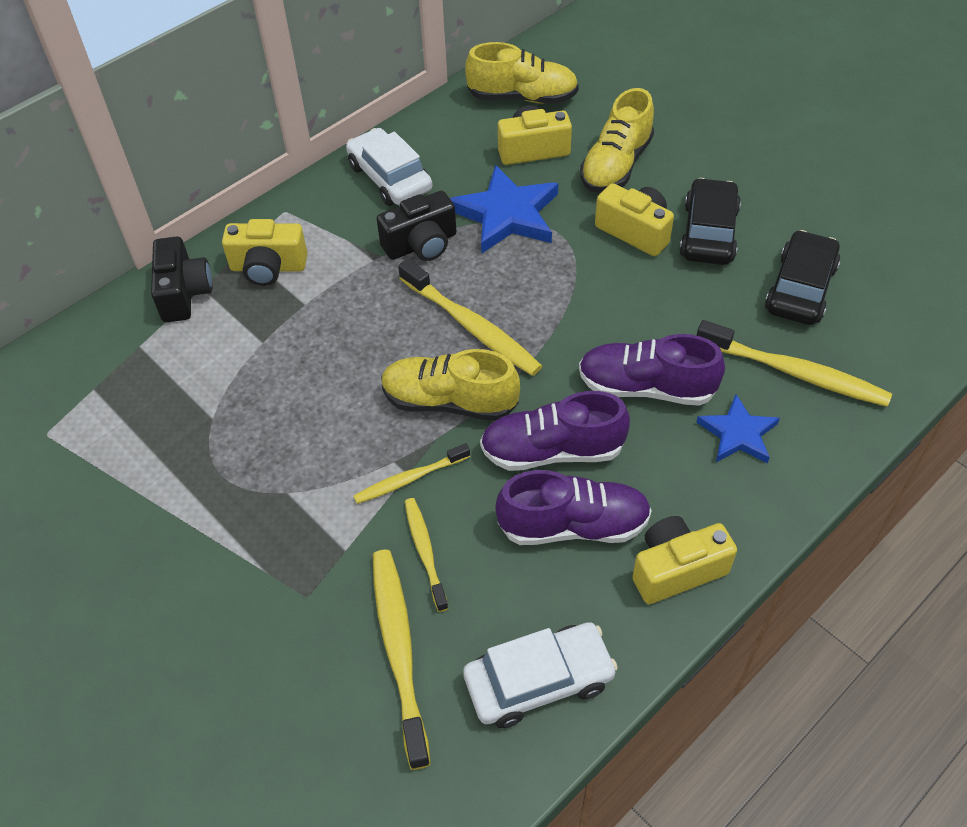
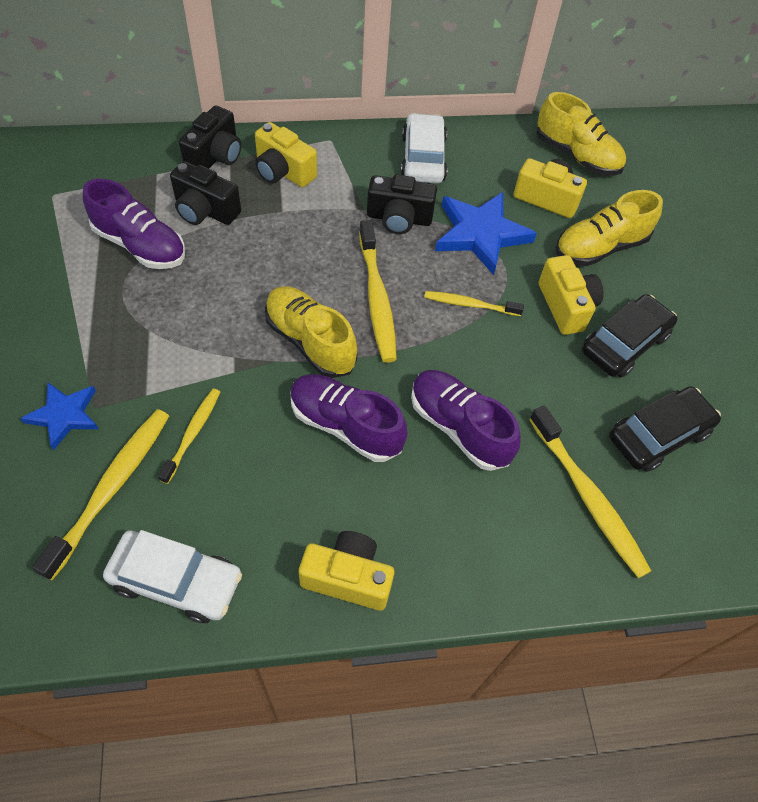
camera: 30 degrees right, 5 degrees up
yellow toothbrush [354,443,470,504] -> yellow toothbrush moved to [424,291,524,316]
purple shoe [495,470,652,545] -> purple shoe moved to [83,179,185,269]
blue star [696,394,780,463] -> blue star moved to [20,383,99,451]
none -> black camera [170,161,241,225]

